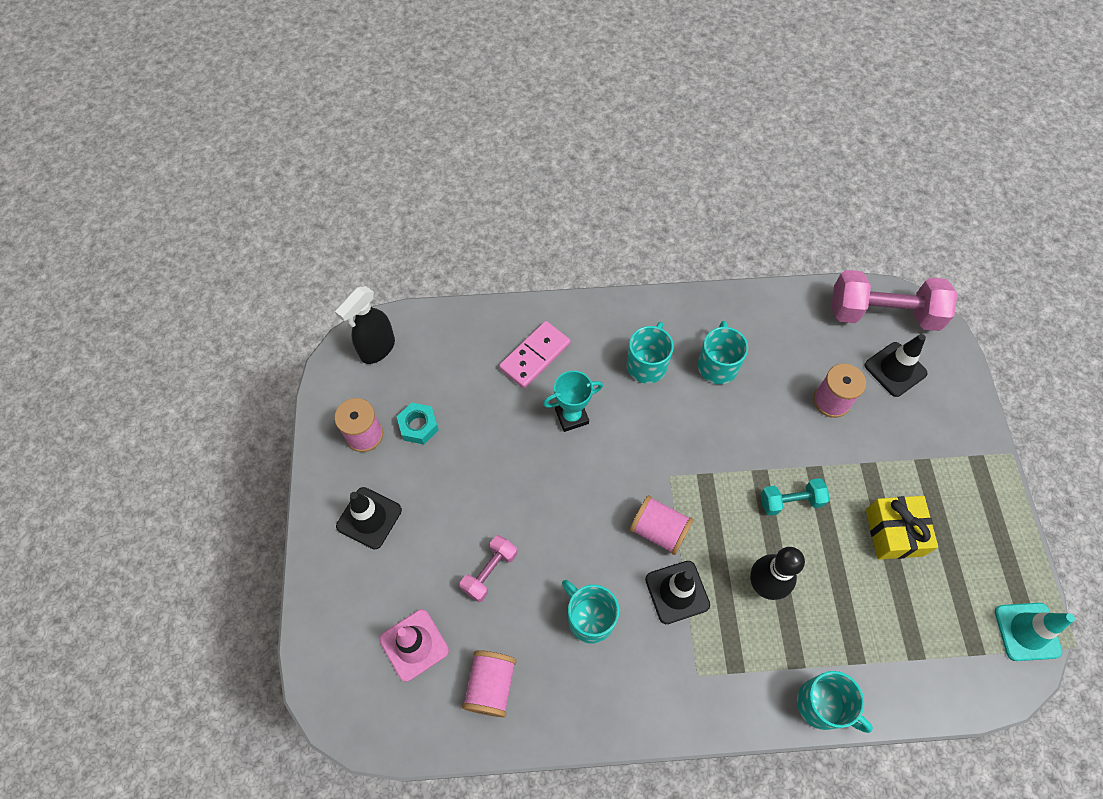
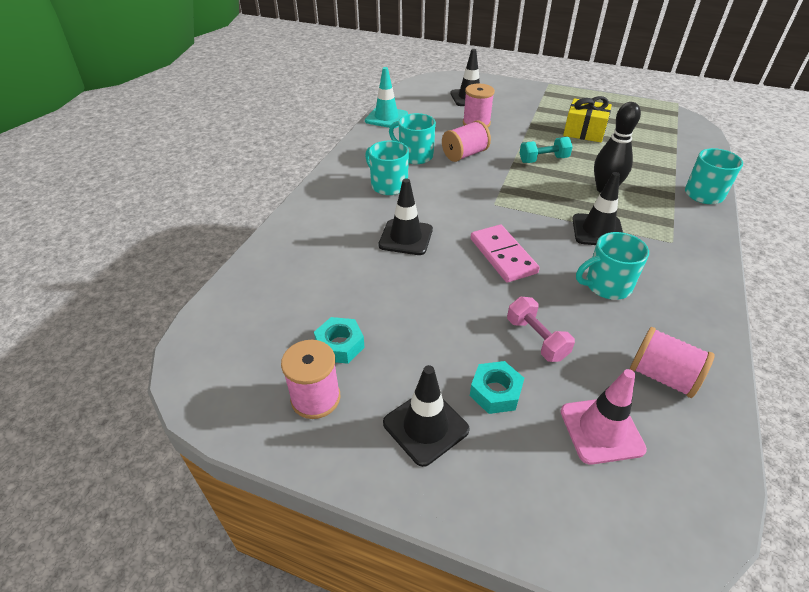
camera: 65 degrees left, 20 degrees down
black spray bottle [335,286,395,364] -> none
pink domino [499,321,571,388] -> pink domino moved to [471,225,540,283]
turquoise trophy [543,371,603,432] -> black traffic cone [378,178,433,255]
pink spool [630,495,694,555] -> pink spool moved to [442,120,491,162]
turquoise dumbbell [761,478,829,516] -> turquoise dumbbell turned 60 degrees clockwise [520,137,573,163]
pink dumbbell [832,270,957,331] -> none
turquoise traffic cone [995,603,1075,661] -> turquoise traffic cone moved to [365,67,408,128]
none -> turquoise nut [470,361,524,414]

